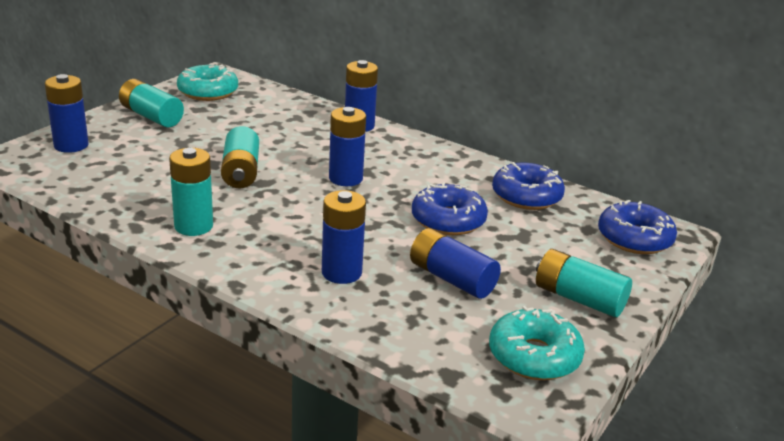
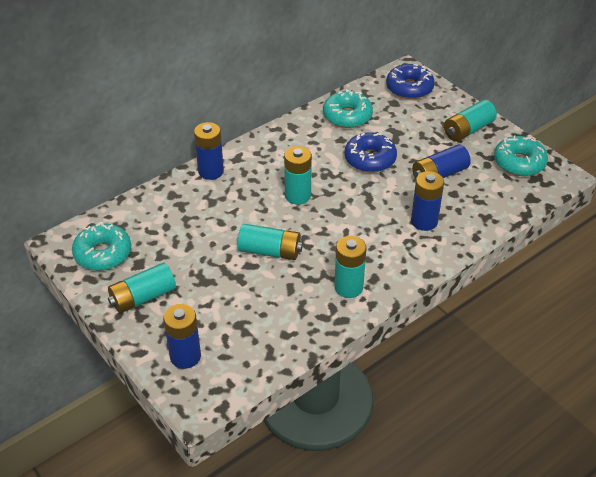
camera: 70 degrees left, 15 degrees up
blue battery [329,107,366,186] -> turquoise battery [284,146,312,205]
blue donut [492,162,565,210] -> turquoise donut [323,89,373,128]

